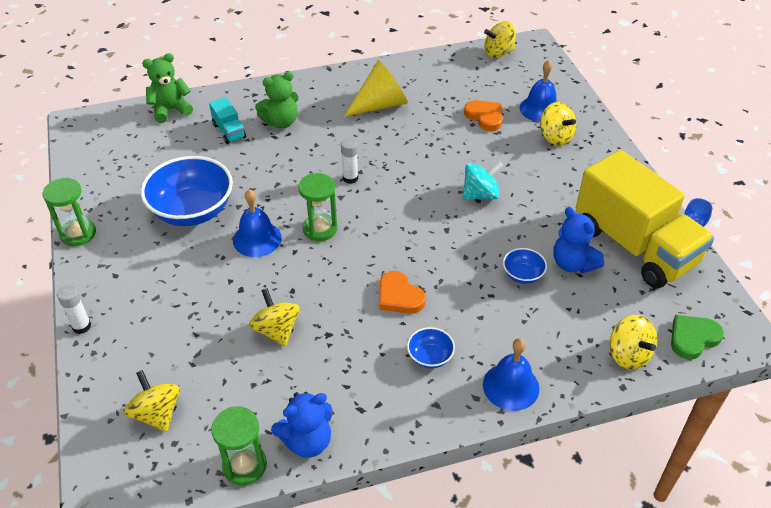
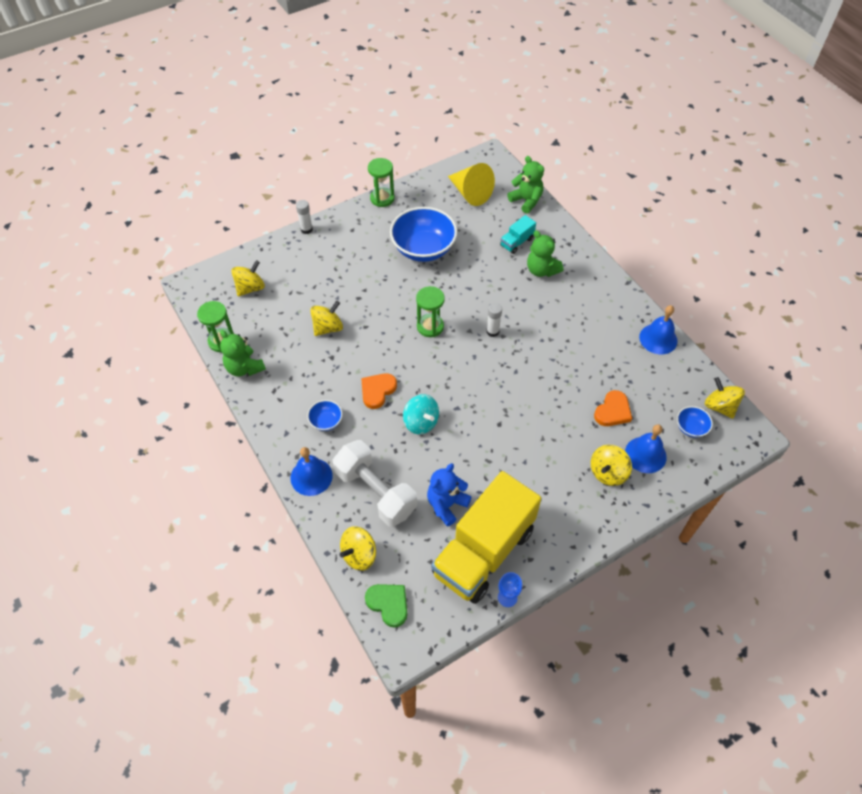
camera: 75 degrees right, 10 degrees up
blue bell [233,189,282,257] -> blue bell moved to [639,305,678,354]
blue teddy bear [271,392,332,458] -> green teddy bear [220,330,266,376]
yellow cone [344,60,408,117] -> yellow cone moved to [448,163,495,206]
turquoise spinning top [462,162,503,200] -> turquoise spinning top moved to [403,394,439,434]
blue bowl [503,248,547,284] -> blue bowl moved to [677,406,713,438]
none -> white dumbbell [332,440,417,527]

